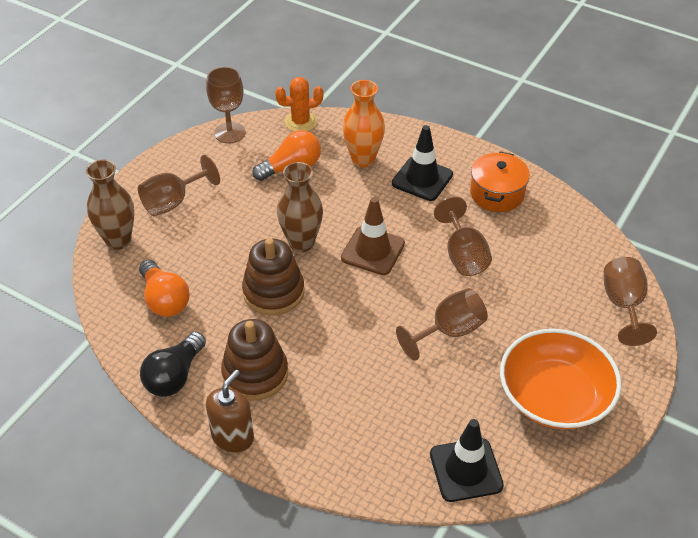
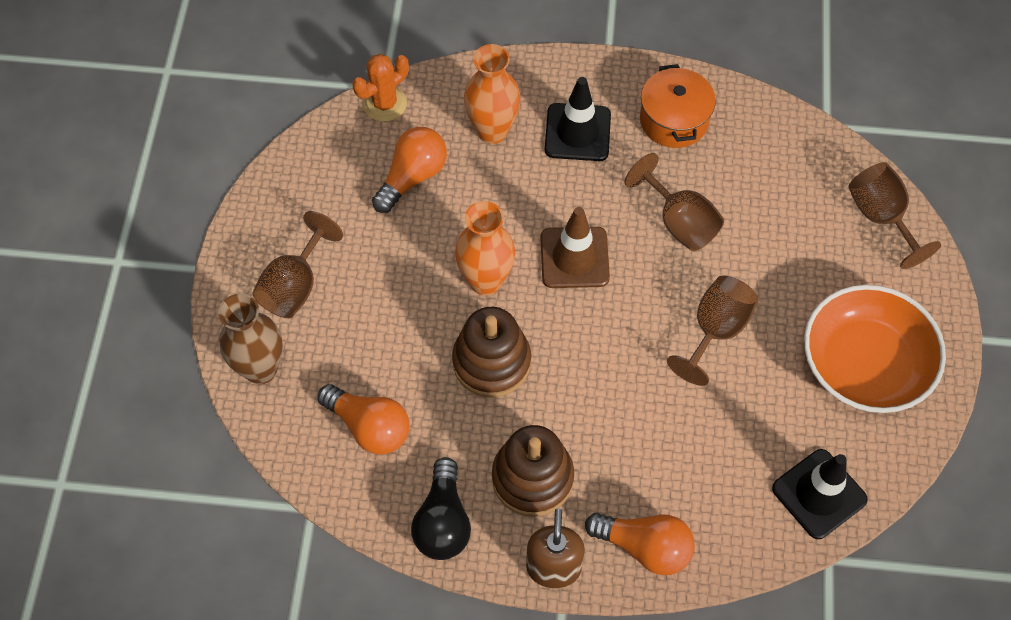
camera: 25 degrees left, 15 degrees up
brown goblet [206,67,245,144] -> none
brown vase [277,162,323,252] -> orange vase [455,201,515,295]
none -> orange light bulb [585,512,695,575]

